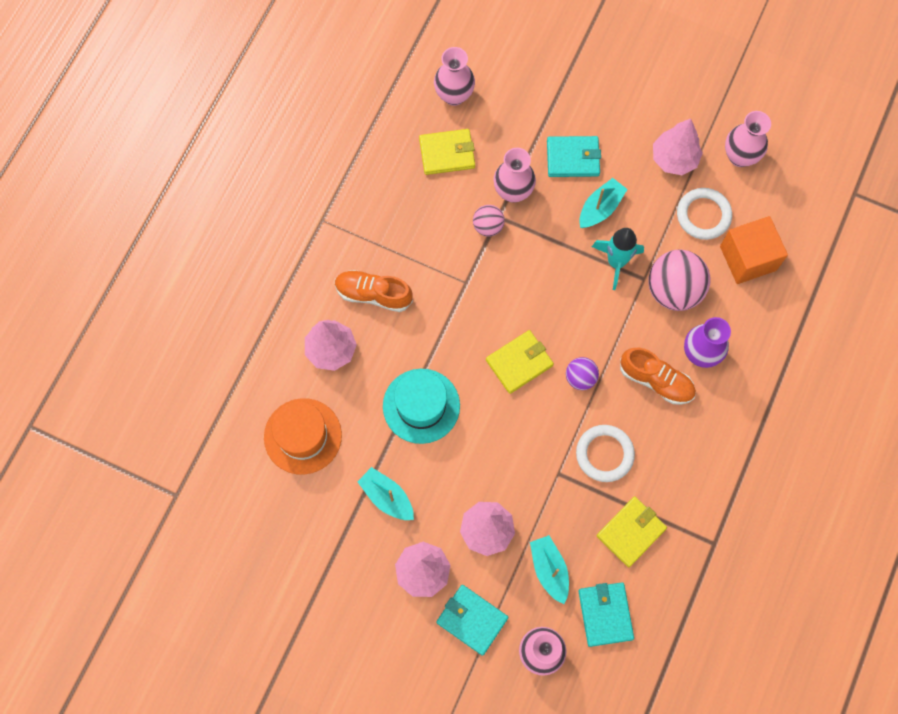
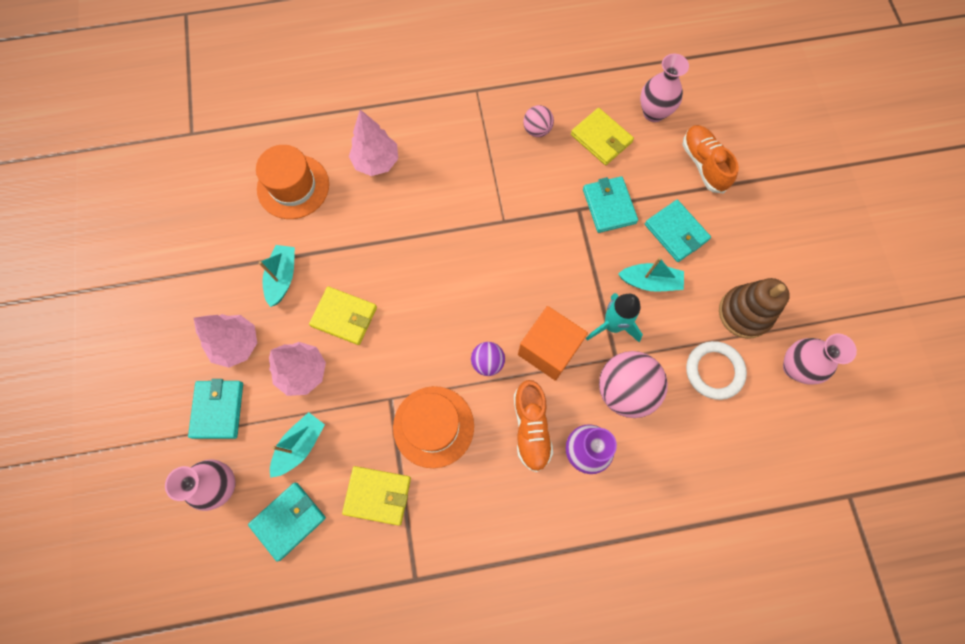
camera: 55 degrees right, 0 degrees up
orange shoe [335,270,413,312] -> orange shoe moved to [682,125,739,193]
turquoise hat [383,369,460,444] -> none
pink ball [473,205,505,237] -> pink ball moved to [523,105,554,137]
yellow wallet [486,330,554,394] -> yellow wallet moved to [309,287,377,345]
pink vase [493,148,536,203] -> turquoise wallet [583,176,638,233]
white ring [576,425,635,482] -> orange hat [393,386,474,468]
pink tree [653,119,703,175] -> brown stacking toy [719,278,790,339]
orange cube [720,216,788,284] -> orange cube moved to [518,306,588,381]

